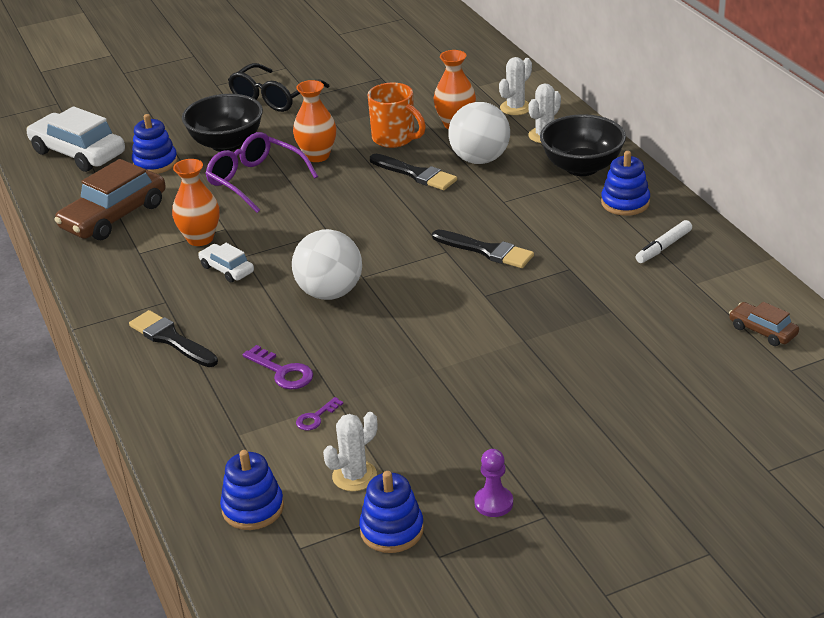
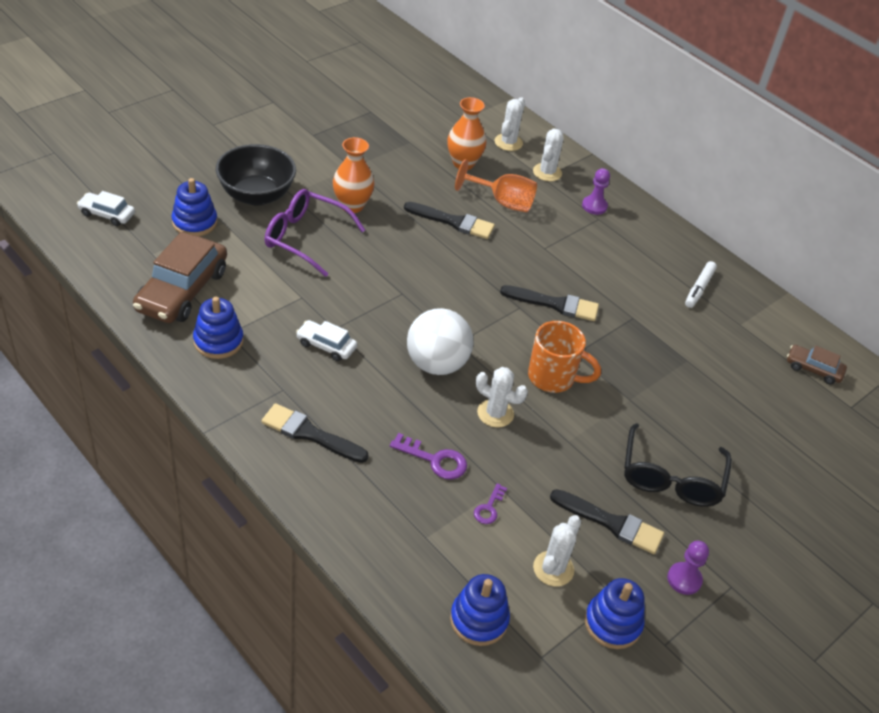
camera: 25 degrees left, 10 degrees up
white car [26,106,125,172] -> white car [77,191,135,226], size x0.51
orange vase [172,159,219,246] -> none
black glasses [228,63,329,112] -> black glasses moved to [624,423,732,507]
orange mug [367,83,426,148] -> orange mug moved to [528,321,601,393]
white ball [448,102,510,164] -> orange goblet [455,159,537,212]
black bowl [540,114,626,176] -> purple pawn [582,168,610,215]
blue stacking toy [601,151,650,216] -> blue stacking toy moved to [193,297,244,359]
none -> white cactus [476,367,528,428]
none -> black brush [550,489,664,554]

